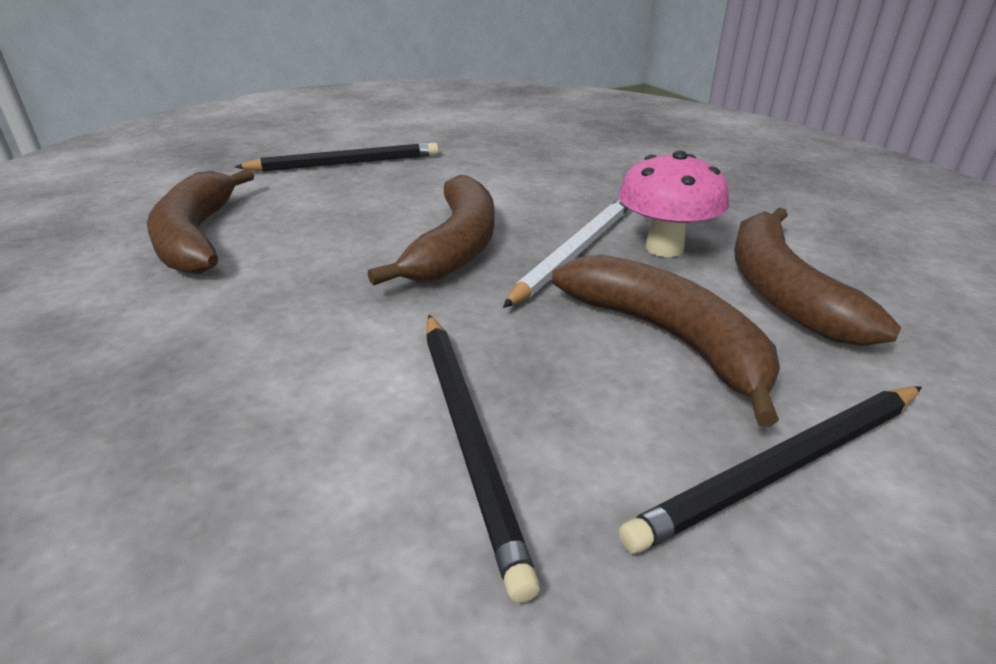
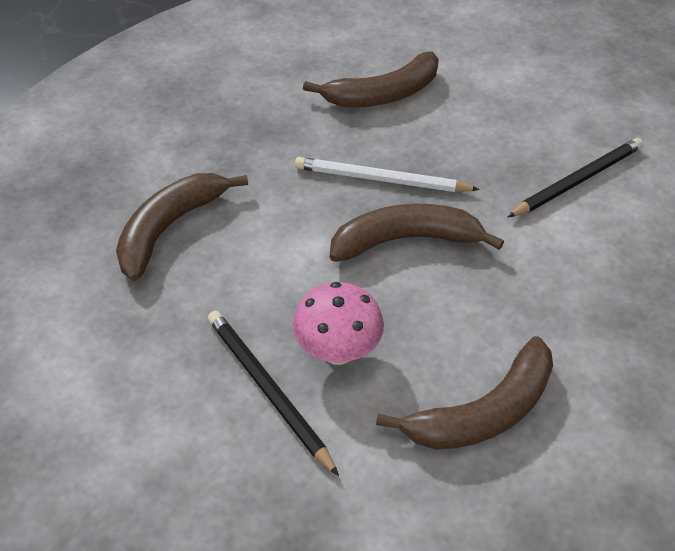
camera: 110 degrees left, 15 degrees up
brown banana [552,254,780,427] -> brown banana moved to [116,173,248,281]
pink mushroom [618,150,729,257] -> pink mushroom moved to [293,282,384,365]
black pencil [618,386,922,554] -> none

